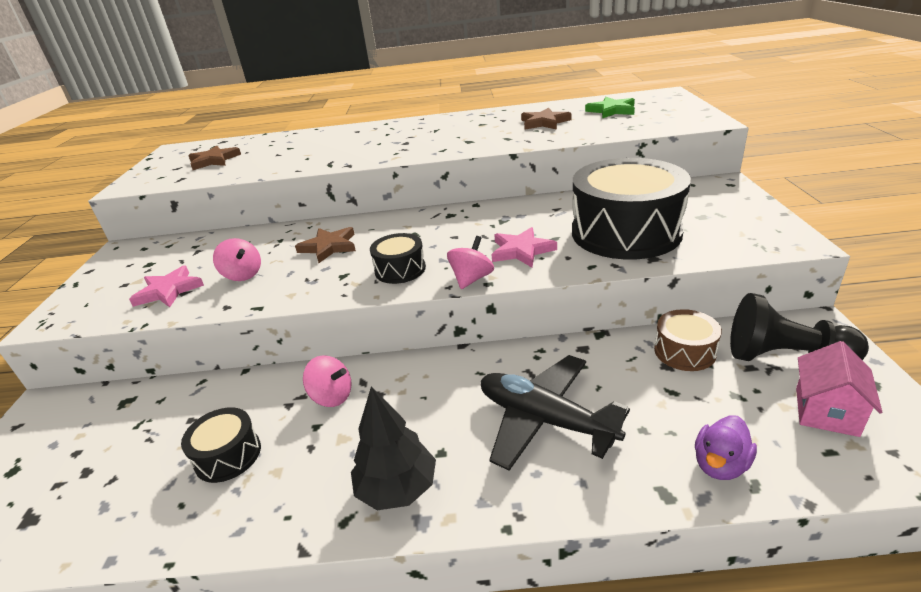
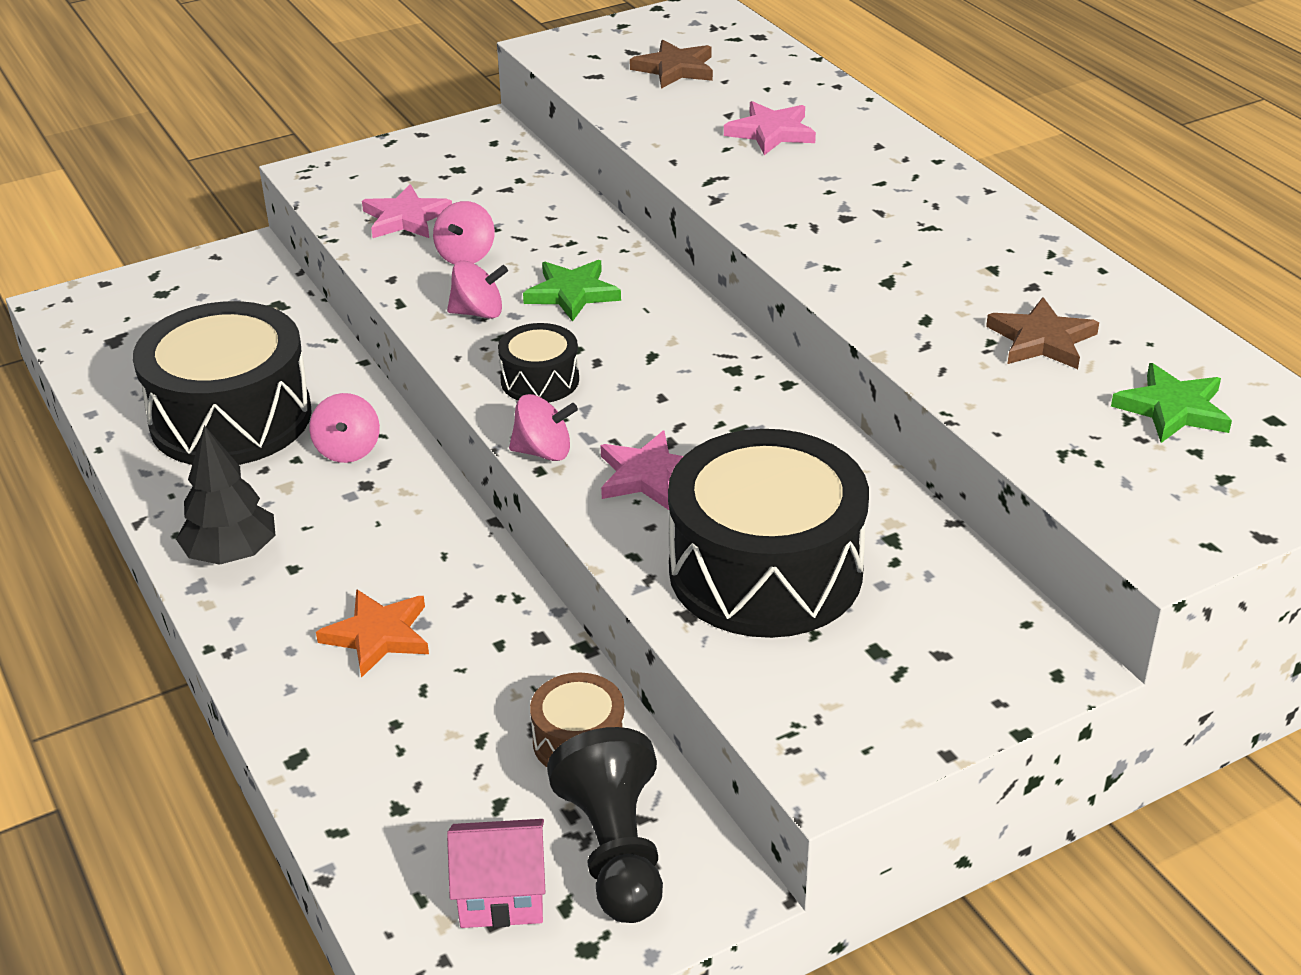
camera: 60 degrees right, 5 degrees up
black drum [181,407,261,483] -> black drum [133,301,312,465], size x2.14
brown star [295,227,356,263] -> green star [523,260,621,322]
black plane [481,355,630,471] -> orange star [316,589,429,678]
purple duck [695,415,757,480] -> none
none -> pink spinning top [447,260,508,319]
none -> pink star [724,101,816,155]

